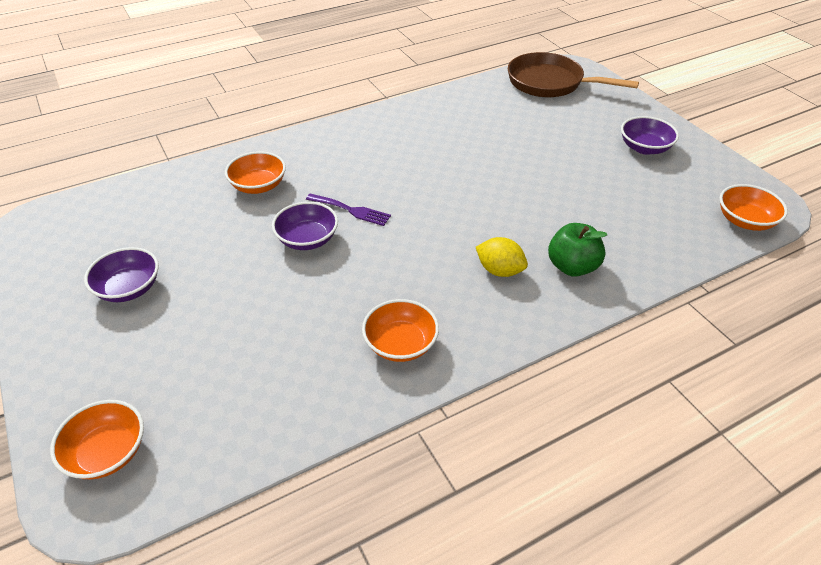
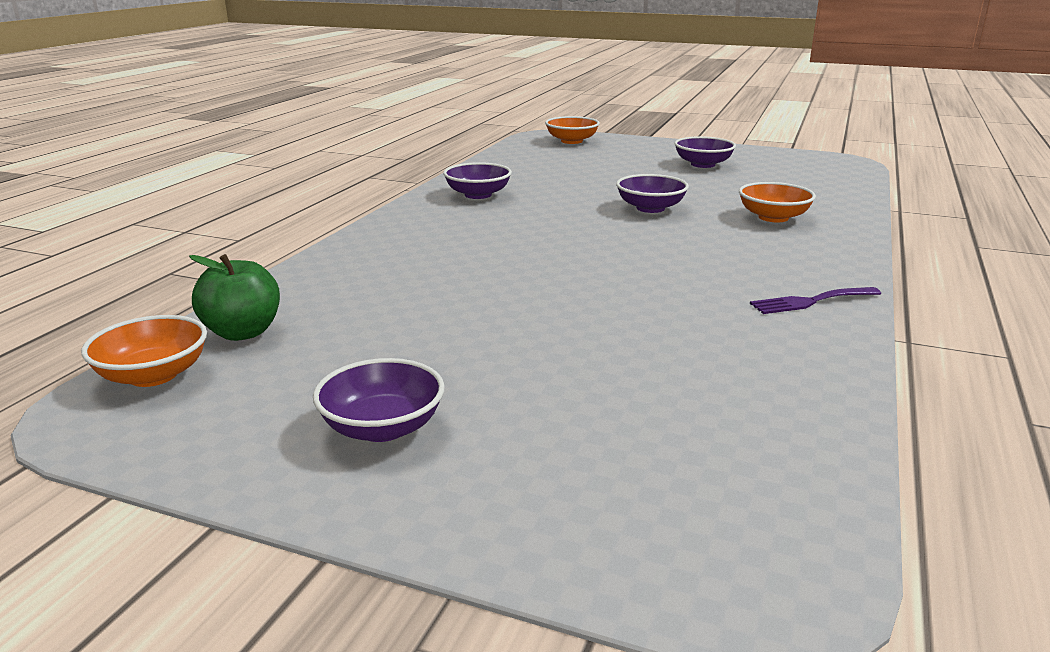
camera: 140 degrees right, 20 degrees down
purple fork [306,194,391,226] -> purple fork moved to [750,287,881,314]
orange bowl [362,299,439,362] -> purple bowl [443,162,512,199]
yellow lemon [476,237,528,277] -> none
brown pan [508,52,639,97] -> none
green apple [548,223,607,277] -> green apple moved to [189,254,280,341]

